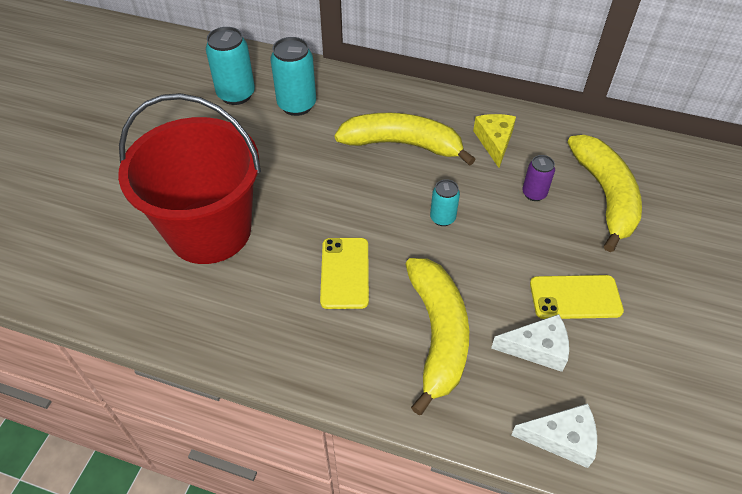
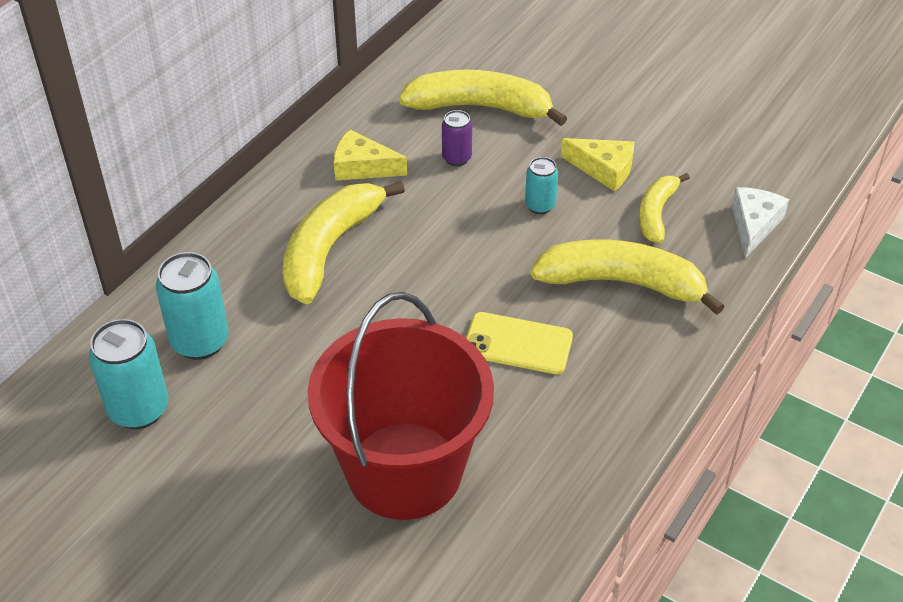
camera: 75 degrees left, 5 degrees down
turquoise can [430,179,460,226] -> turquoise can moved to [525,157,558,214]
white cheese [491,314,569,372] -> yellow banana [639,173,690,244]
yellow phone [530,275,624,319] -> yellow cheese [561,138,634,191]

